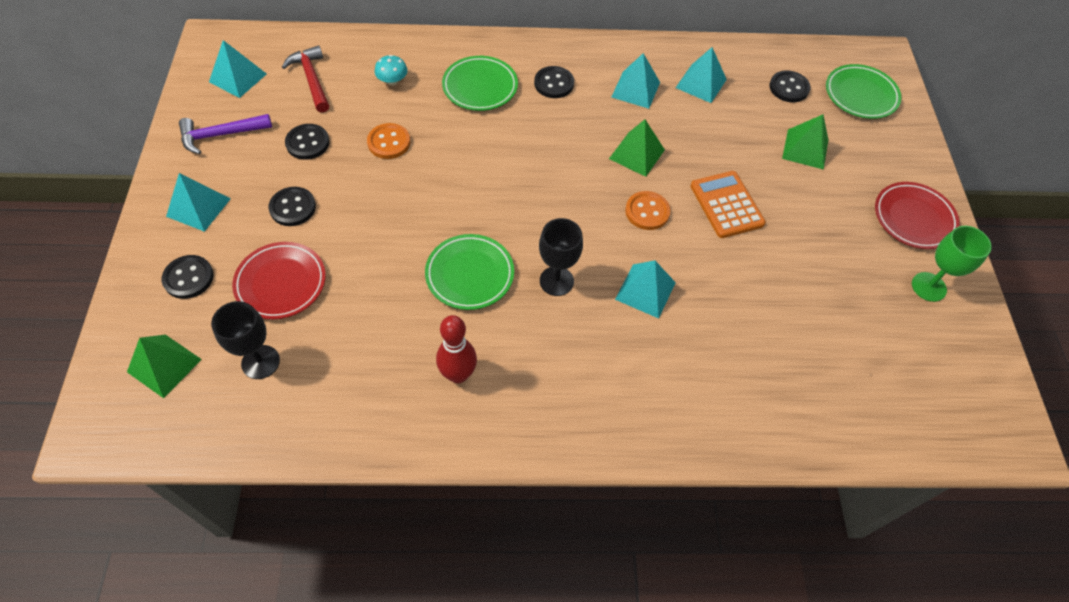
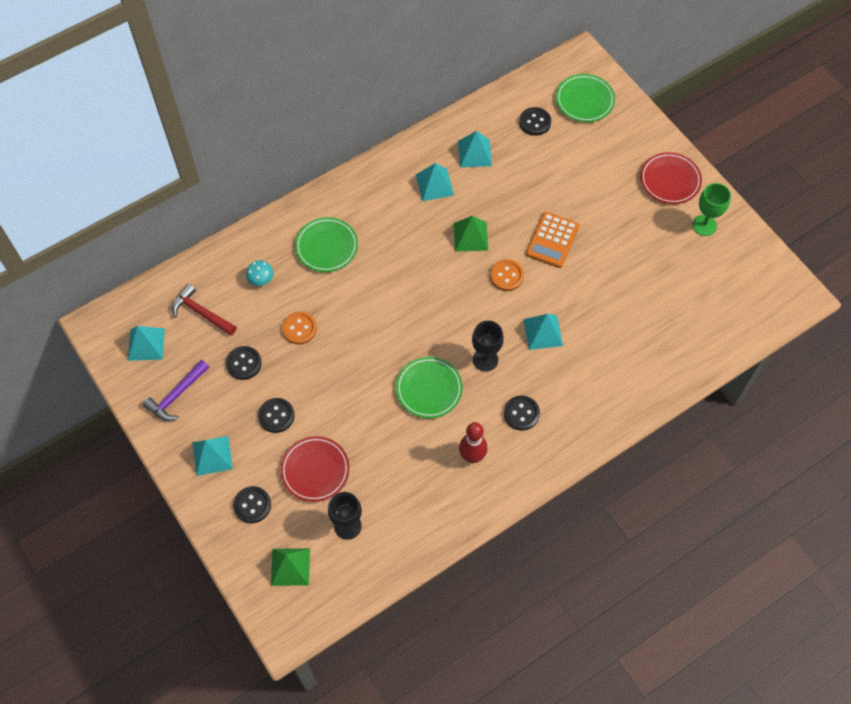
camera: 30 degrees left, 5 degrees up
black button [534,66,574,98] -> black button moved to [504,396,540,430]
orange calculator [690,171,766,238] -> orange calculator turned 105 degrees counterclockwise [526,212,579,268]
green pyramid [782,114,828,170] -> none

